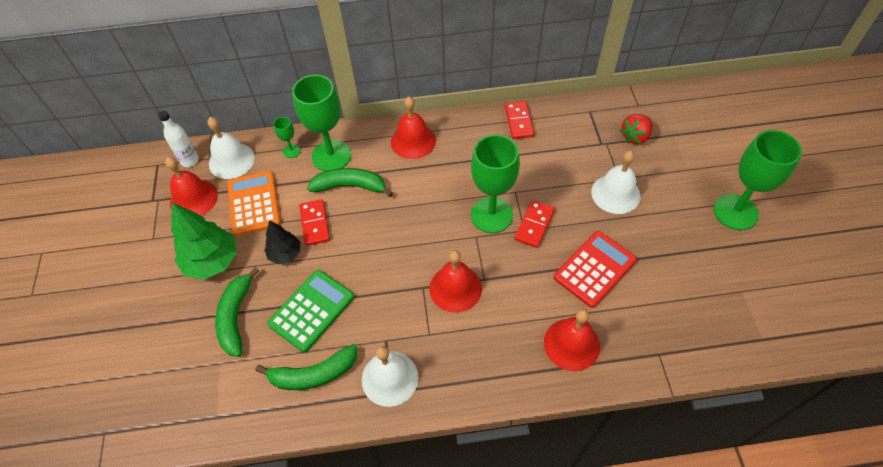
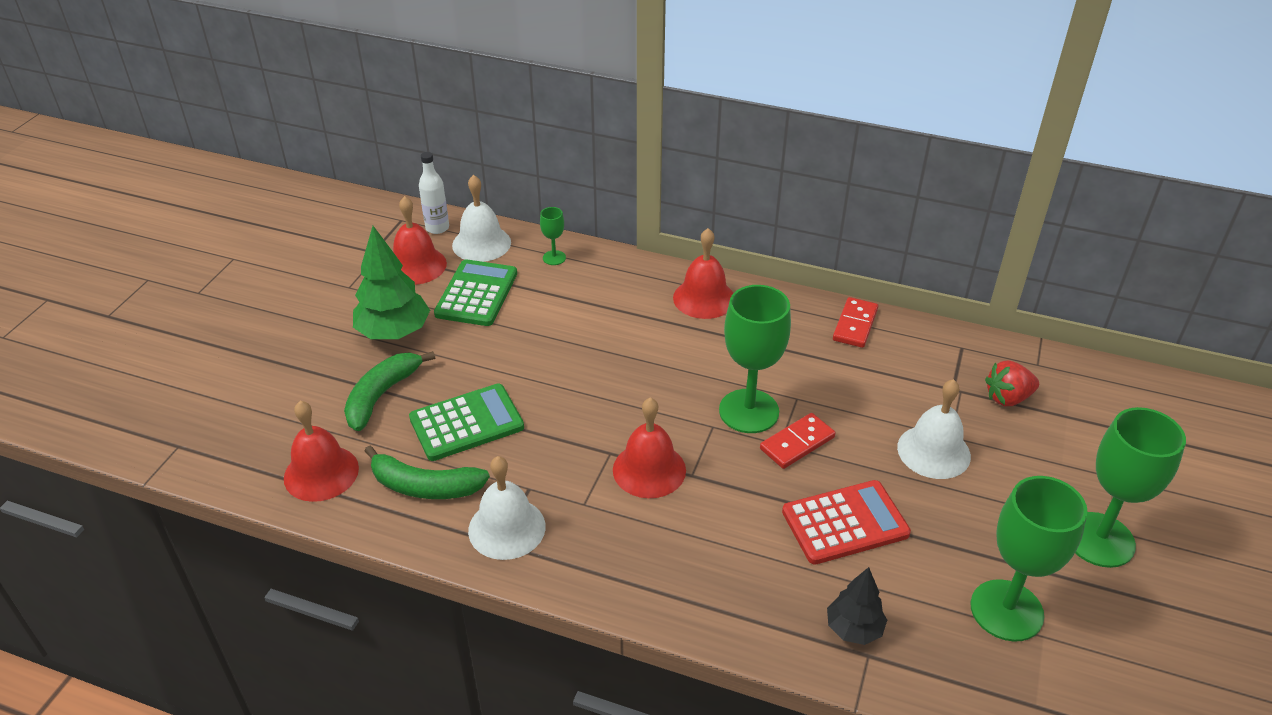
camera: 25 degrees right, 15 degrees down
orange calculator [227,171,281,236] -> green calculator [434,259,517,326]
black tree [264,220,300,264] -> black tree moved to [827,567,887,645]
green goblet [292,75,351,171] -> green goblet moved to [970,476,1088,642]
red domino [299,199,330,246] -> none
green banana [307,168,393,197] -> none
red bell [544,309,600,371] -> red bell moved to [284,401,359,502]

